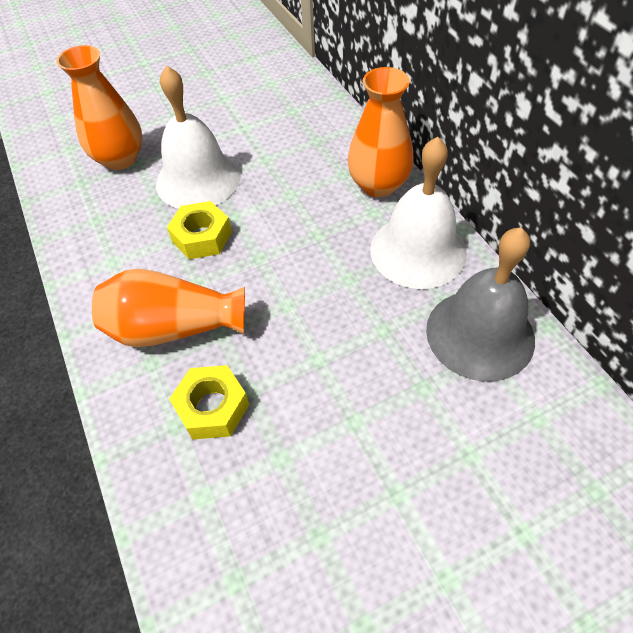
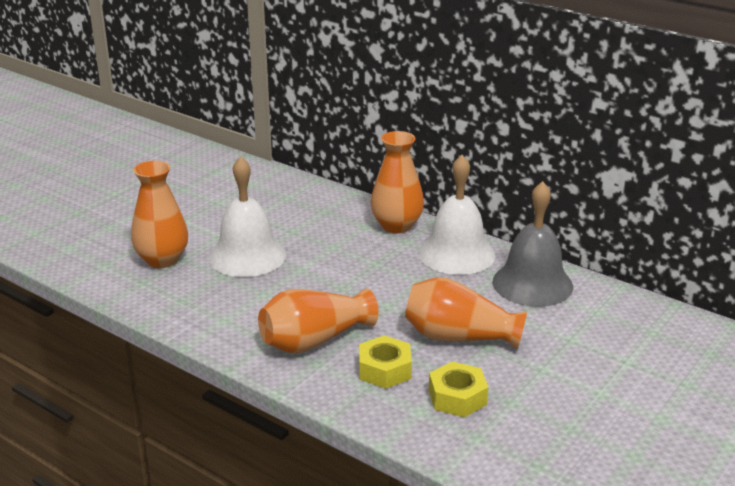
camera: 30 degrees left, 25 degrees down
yellow nut [167,201,232,259] -> yellow nut moved to [429,361,488,417]
none -> orange vase [405,277,527,350]

